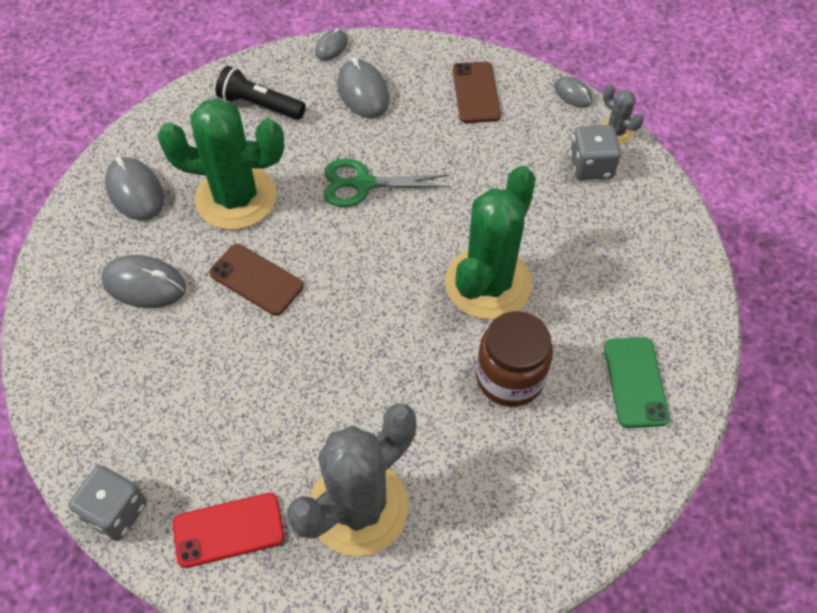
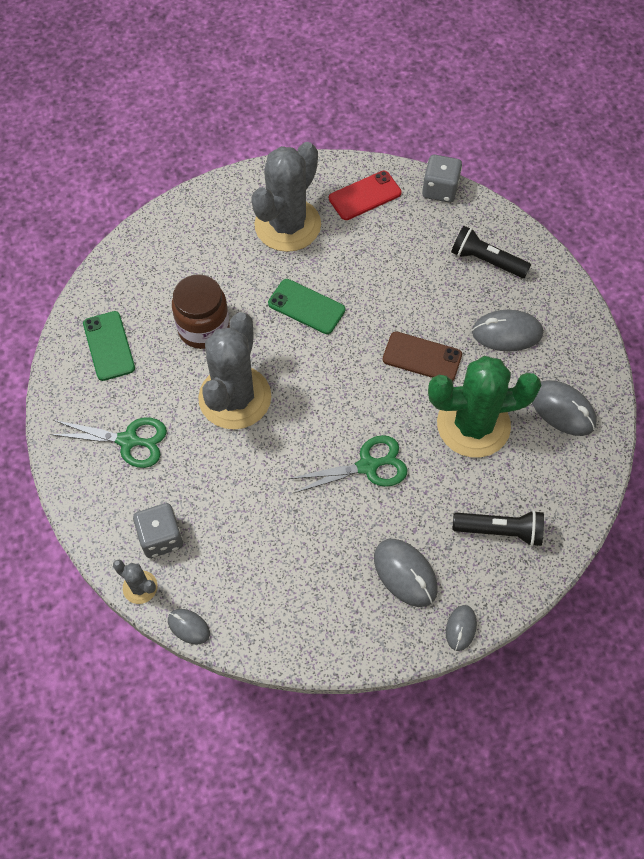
camera: 165 degrees right, 5 degrees up
green cactus [445,166,536,320] -> grey cactus [198,312,271,430]
brown phone [453,62,501,123] -> none
none -> green scissors [49,418,167,468]
none -> green phone [268,279,345,334]
none -> black flashlight [451,226,531,278]

